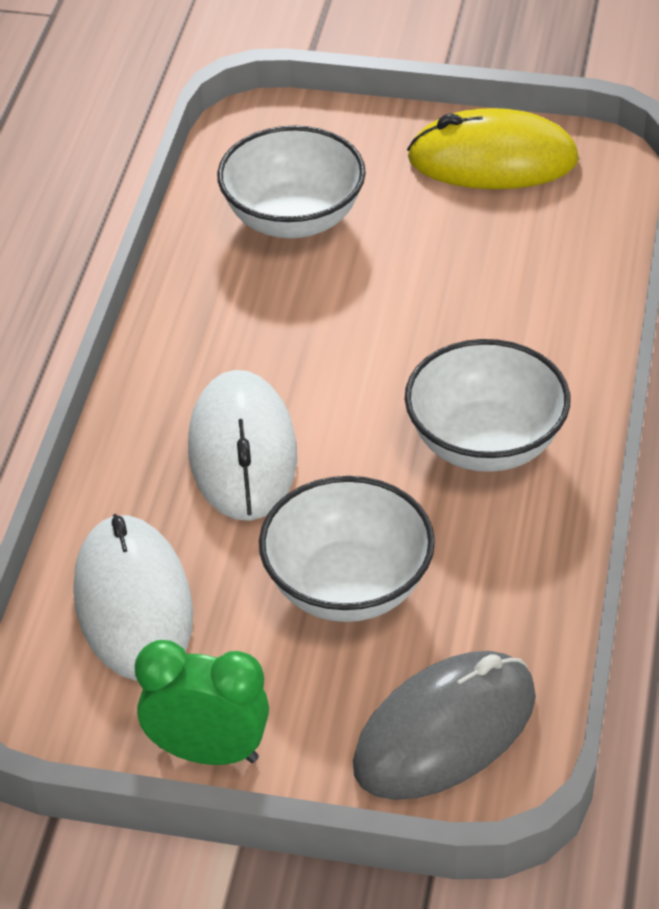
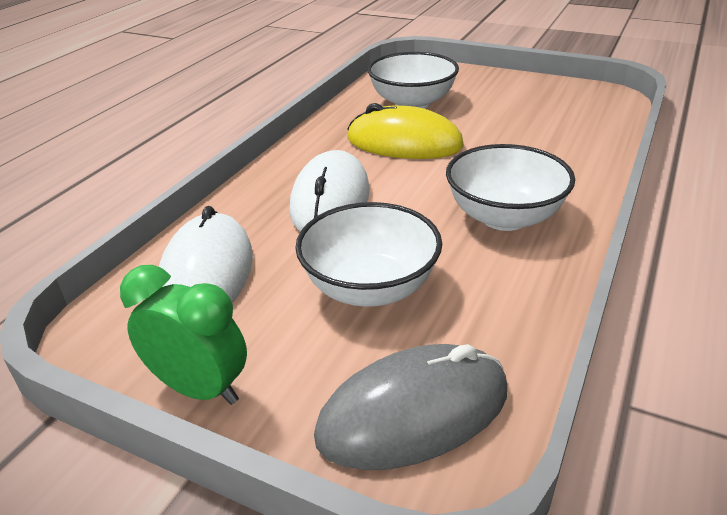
camera: 15 degrees right, 10 degrees down
yellow mouse [407,108,579,189] -> yellow mouse moved to [347,103,464,159]

